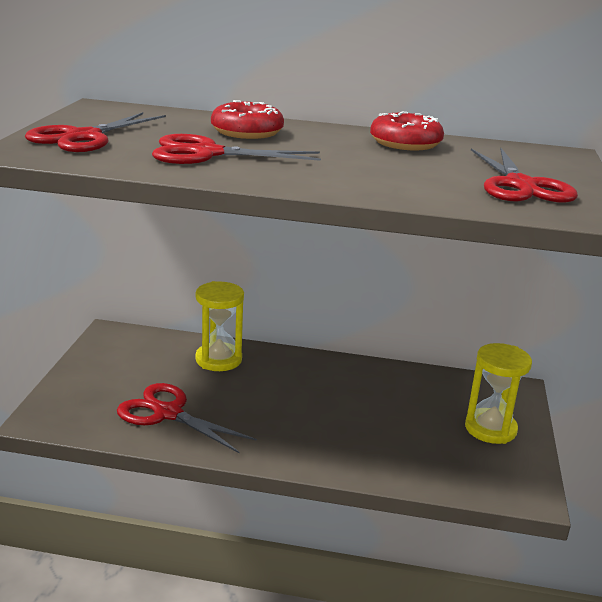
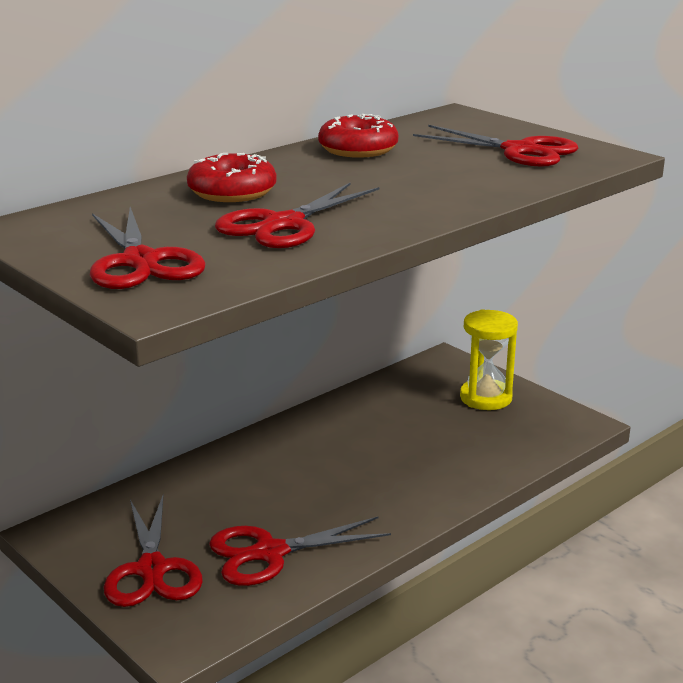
camera: 50 degrees left, 0 degrees up
yellow hourglass [195,281,244,371] -> none
none -> red scissors [104,496,203,607]

